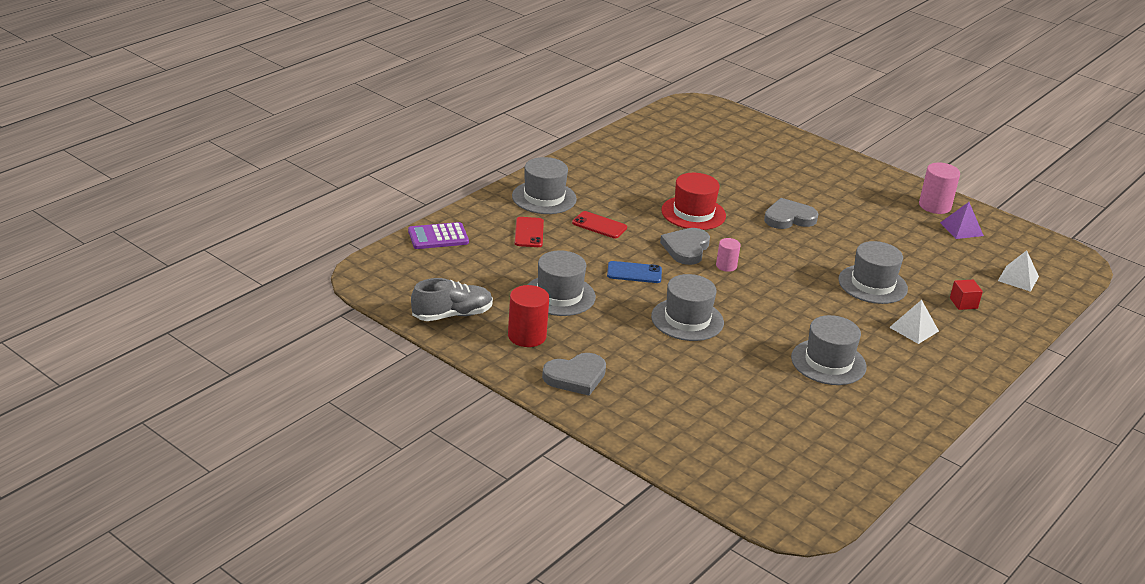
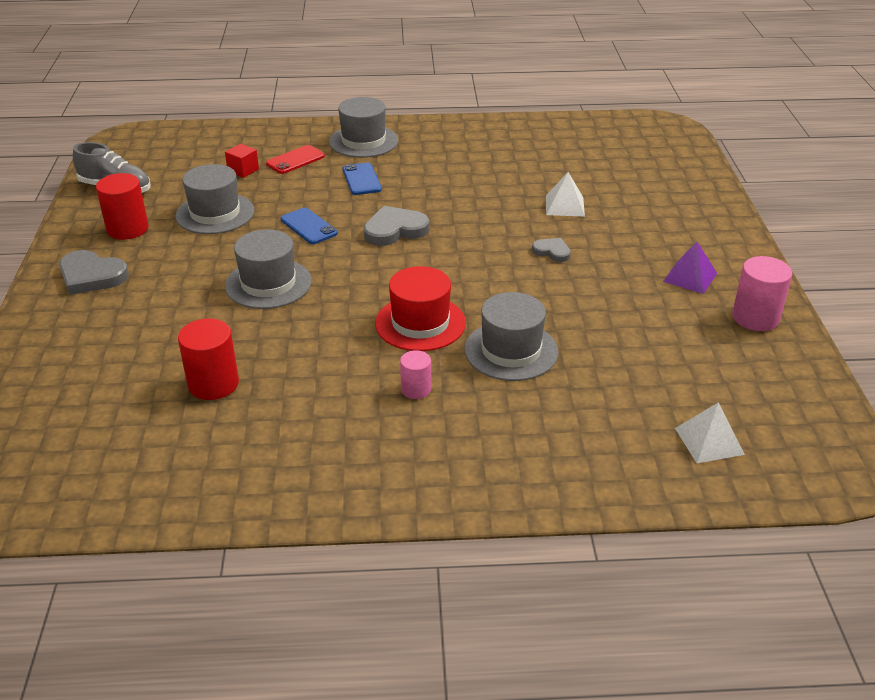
camera: 50 degrees right, 5 degrees up
purple calculator [408,222,469,249] -> none
red phone [572,211,627,238] -> blue phone [343,162,382,195]
red hat [661,173,726,230] -> red hat moved to [375,266,466,351]
pink cylinder [716,238,741,272] -> pink cylinder moved to [400,350,431,399]
grey heart [764,198,818,229] -> grey heart [532,238,571,262], size x0.58
grey hat [791,315,867,385] -> none
white pyramid [889,300,939,344] -> white pyramid moved to [546,172,585,217]
purple pyramid [940,202,984,239] -> purple pyramid moved to [663,242,717,294]
red cube [950,280,983,310] -> red cube moved to [225,144,259,178]
none -> red cylinder [178,318,239,400]

